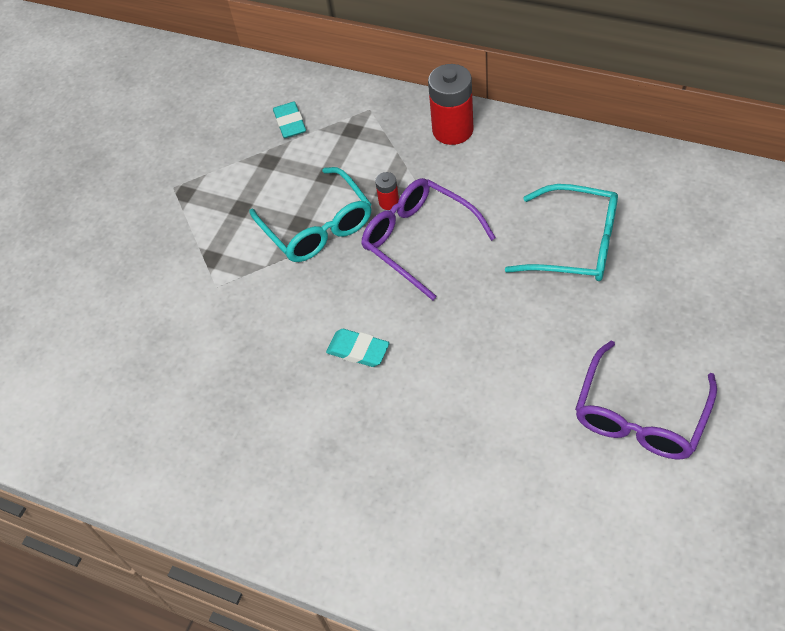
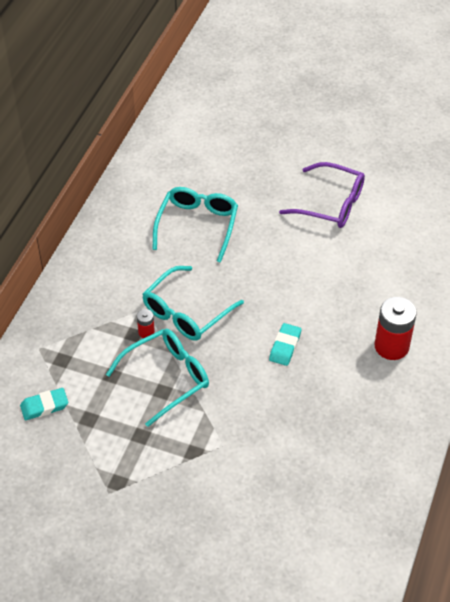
camera: 100 degrees left, 5 degrees down
purple glasses [361,178,496,300] -> turquoise glasses [142,266,244,341]
red battery [428,64,473,145] -> red battery moved to [375,297,417,360]

